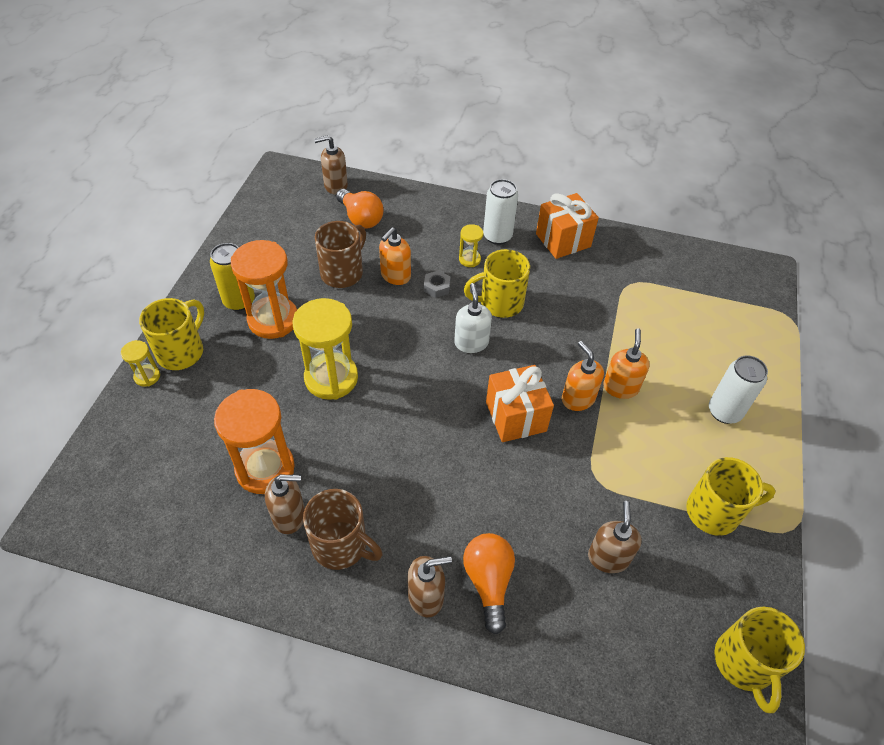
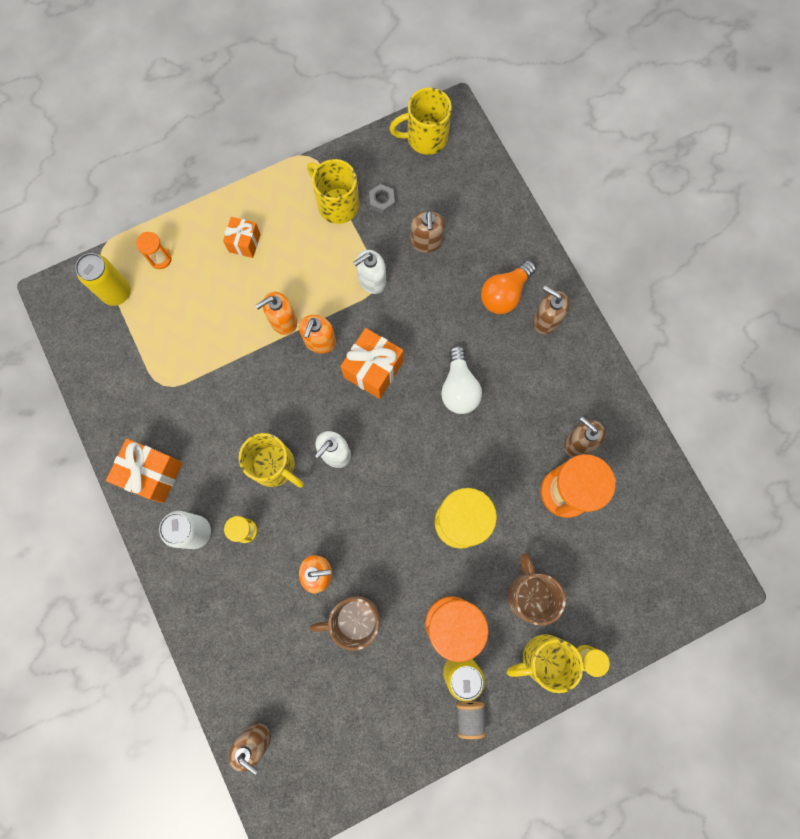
camera: 130 degrees left, 25 degrees up
brown mug [303,489,383,570] -> brown mug moved to [507,553,566,626]
orange light bulb [336,189,384,229] -> none
grey nut [424,270,450,298] -> grey nut moved to [369,184,395,214]
brown soap dispenser [588,501,642,573] -> brown soap dispenser turned 60 degrees counterclockwise [410,211,445,253]
white can [709,355,768,424] -> orange gift [223,217,261,258]
yellow mug [714,607,805,713] -> yellow mug turned 150 degrees counterclockwise [389,87,452,155]
none -> yellow can [75,253,131,306]
none -> orange hourglass [136,232,172,269]
none -> white soap dispenser [353,250,386,294]
none -> white light bulb [441,346,482,414]
none -> grey spool [456,701,486,739]

